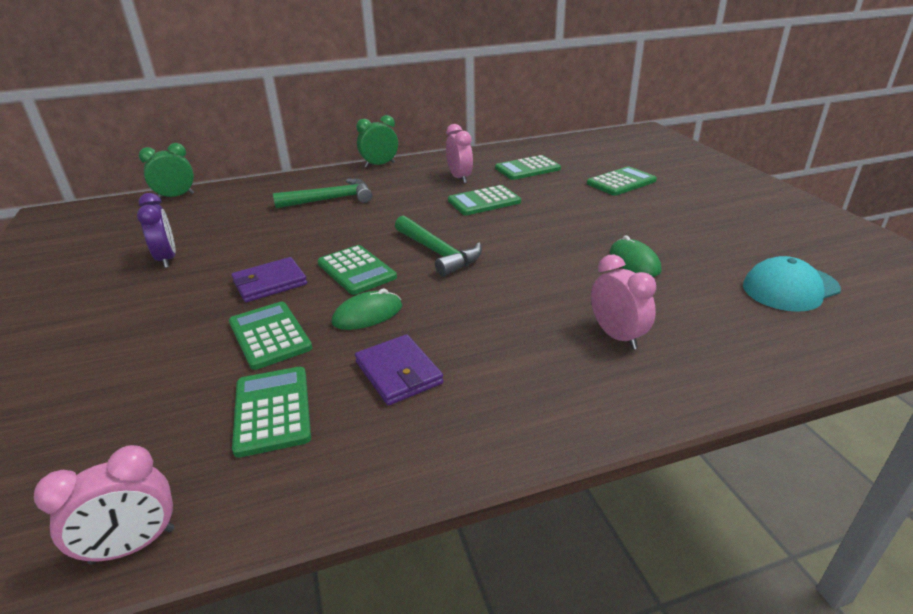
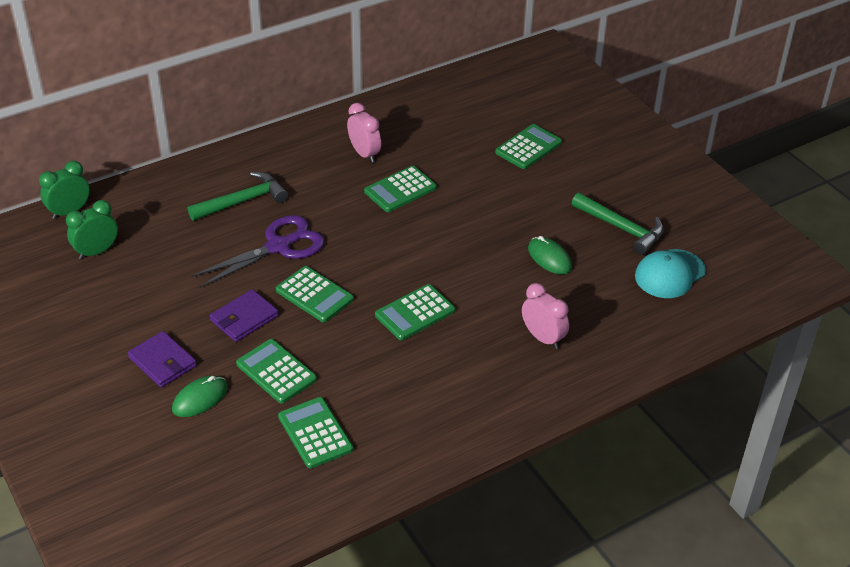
camera: 15 degrees left, 10 degrees up
pink clock [34,445,174,565] -> none
purple clock [137,193,176,268] -> none
green mouse [332,289,402,330] -> green mouse moved to [172,376,228,417]
purple wallet [355,334,444,406] -> purple wallet moved to [128,331,197,388]
green clock [356,115,398,168] -> green clock moved to [66,200,118,259]
green hammer [395,216,482,277] -> green hammer moved to [572,192,664,255]
green calculator [495,155,561,180] -> green calculator moved to [375,284,455,341]
none -> purple scissors [191,215,325,288]

